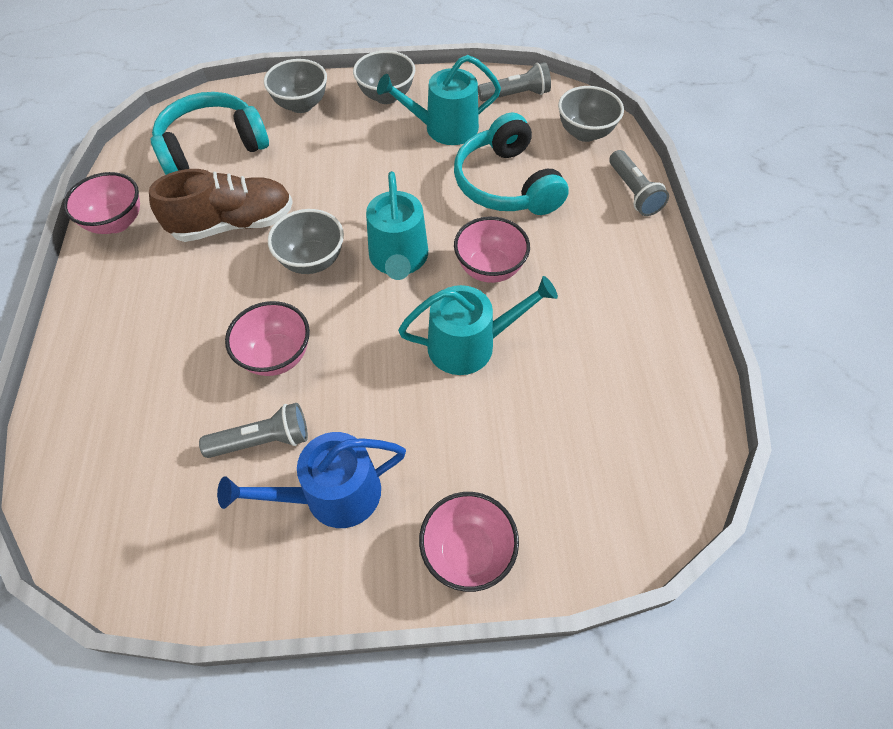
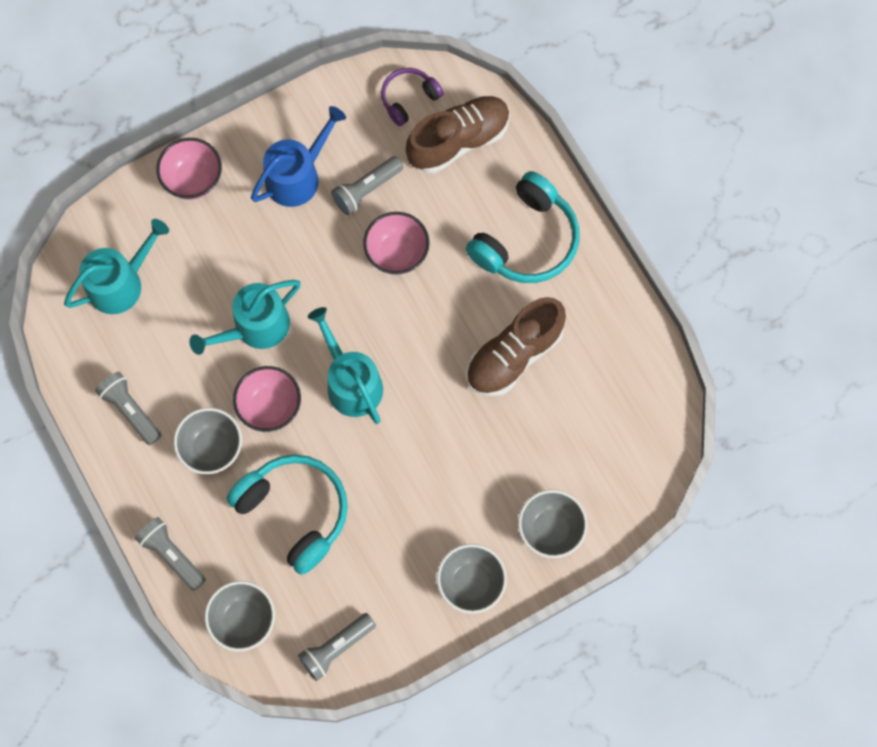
camera: 155 degrees right, 15 degrees up
pink bowl [63,172,140,234] -> none
turquoise headphones [151,92,269,175] -> turquoise headphones moved to [466,171,580,283]
grey bowl [268,209,344,274] -> grey bowl moved to [174,408,242,474]
turquoise watering can [377,55,501,145] -> turquoise watering can moved to [64,219,169,314]
none -> grey flashlight [95,372,161,446]
none -> purple headphones [381,68,444,126]
none -> brown shoe [406,96,510,173]

